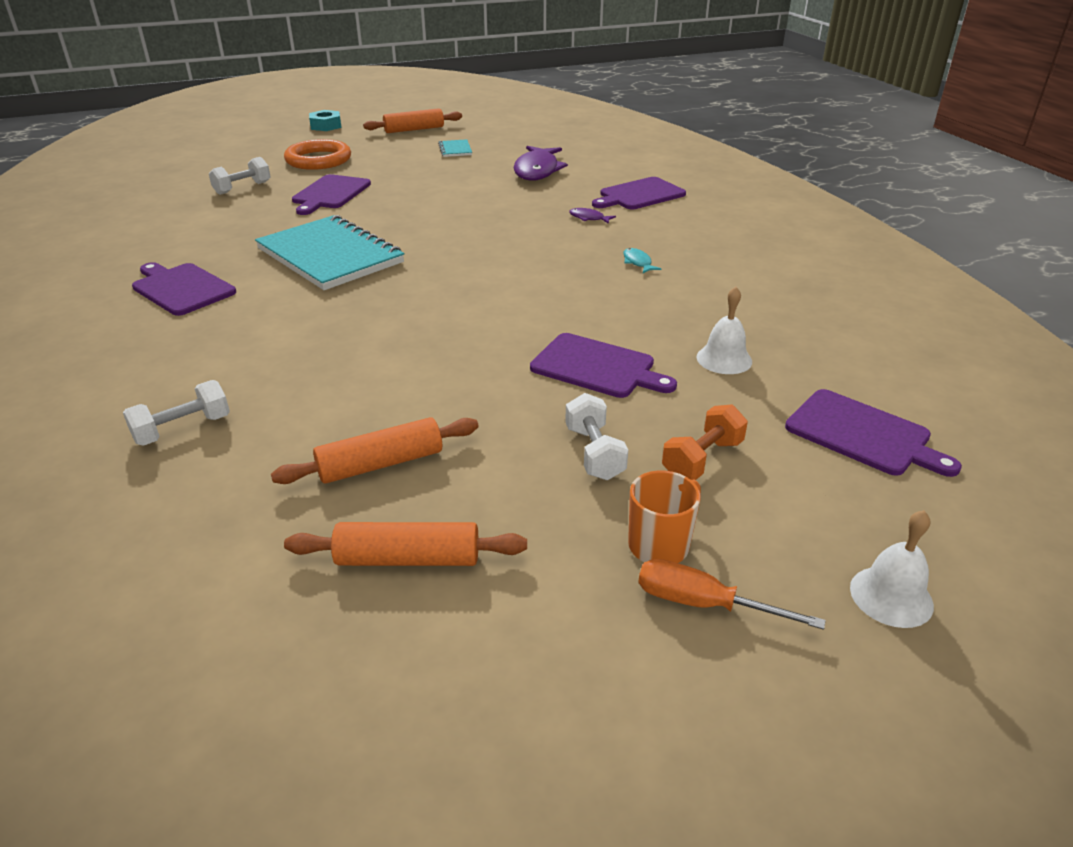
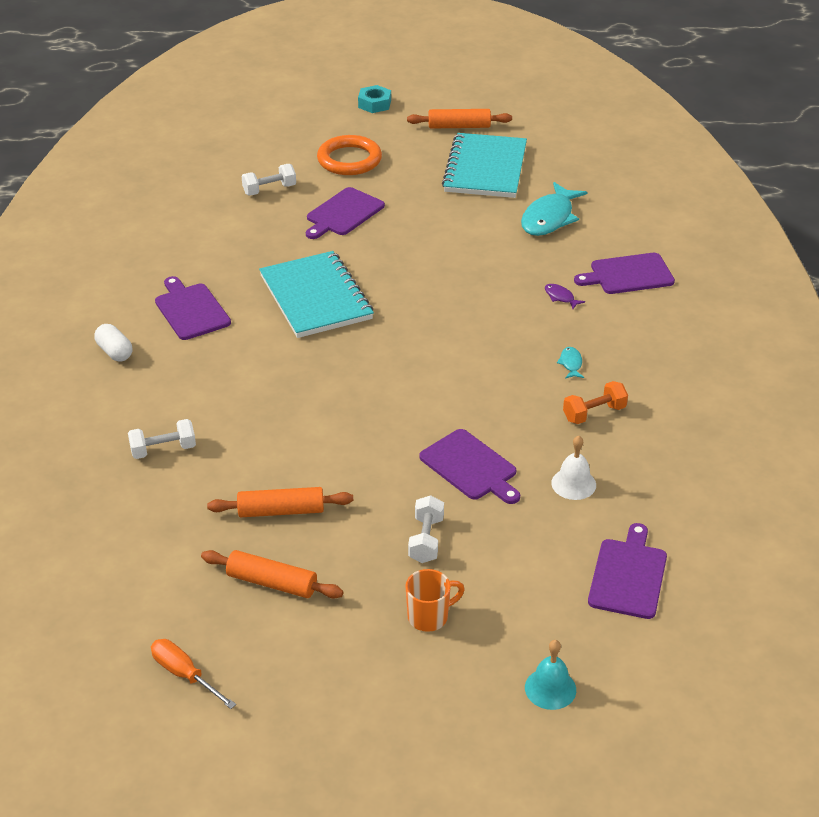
camera: 20 degrees right, 5 degrees up
turquoise notebook [438,139,472,157] -> turquoise notebook [442,133,527,198], size x2.41
purple fish [514,146,568,181] -> turquoise fish [521,182,587,236]
orange screwdriver [638,559,826,630] -> orange screwdriver moved to [151,639,236,709]
orange dumbbell [662,405,748,480] -> orange dumbbell moved to [563,381,628,424]
purple cutting board [785,389,962,477] -> purple cutting board turned 135 degrees counterclockwise [588,523,667,619]
white bell [850,510,934,628] -> turquoise bell [525,640,576,710]
none -> white capsule [94,324,132,361]

